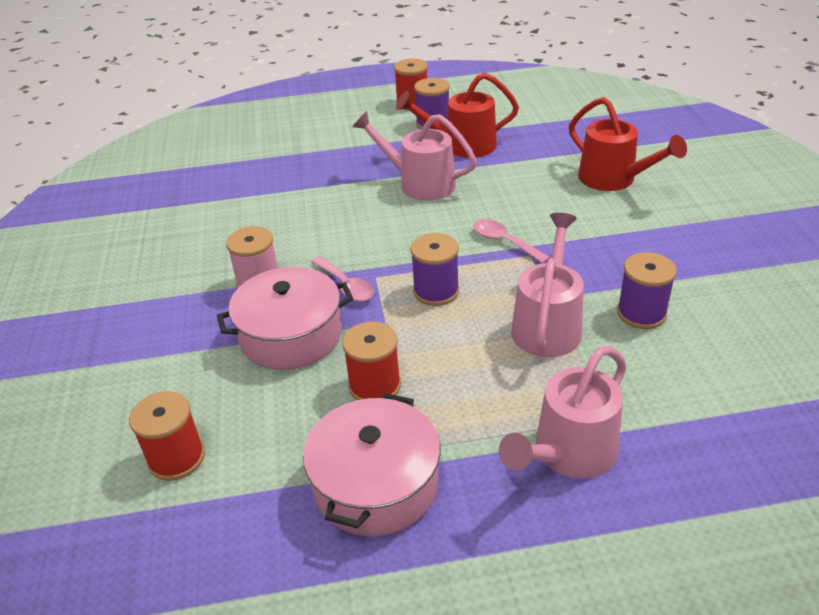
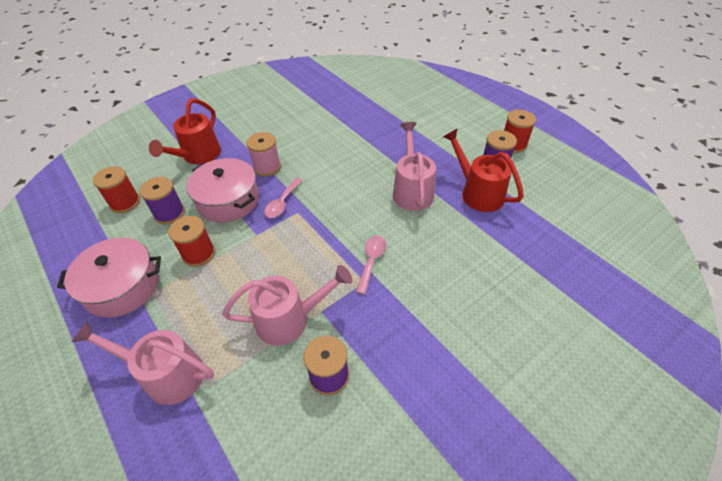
camera: 60 degrees right, 10 degrees up
purple spool [411,233,459,306] -> purple spool moved to [140,177,185,225]
red watering can [569,97,687,191] -> red watering can moved to [149,99,221,164]

